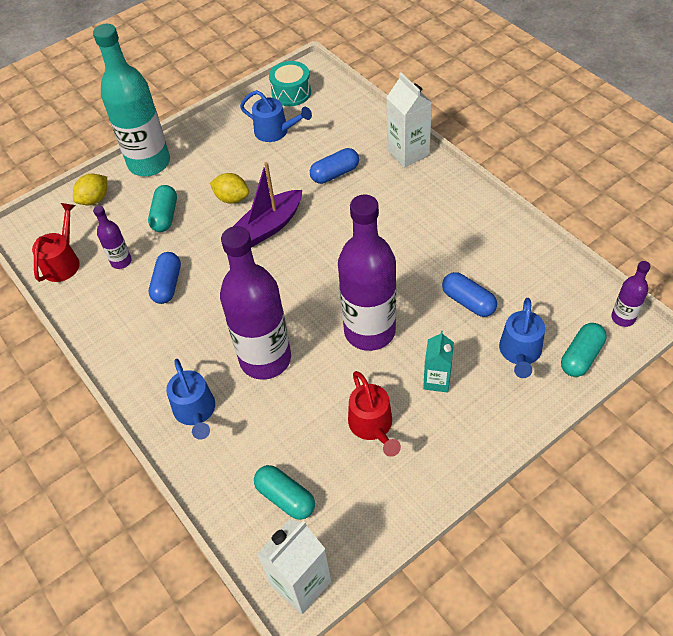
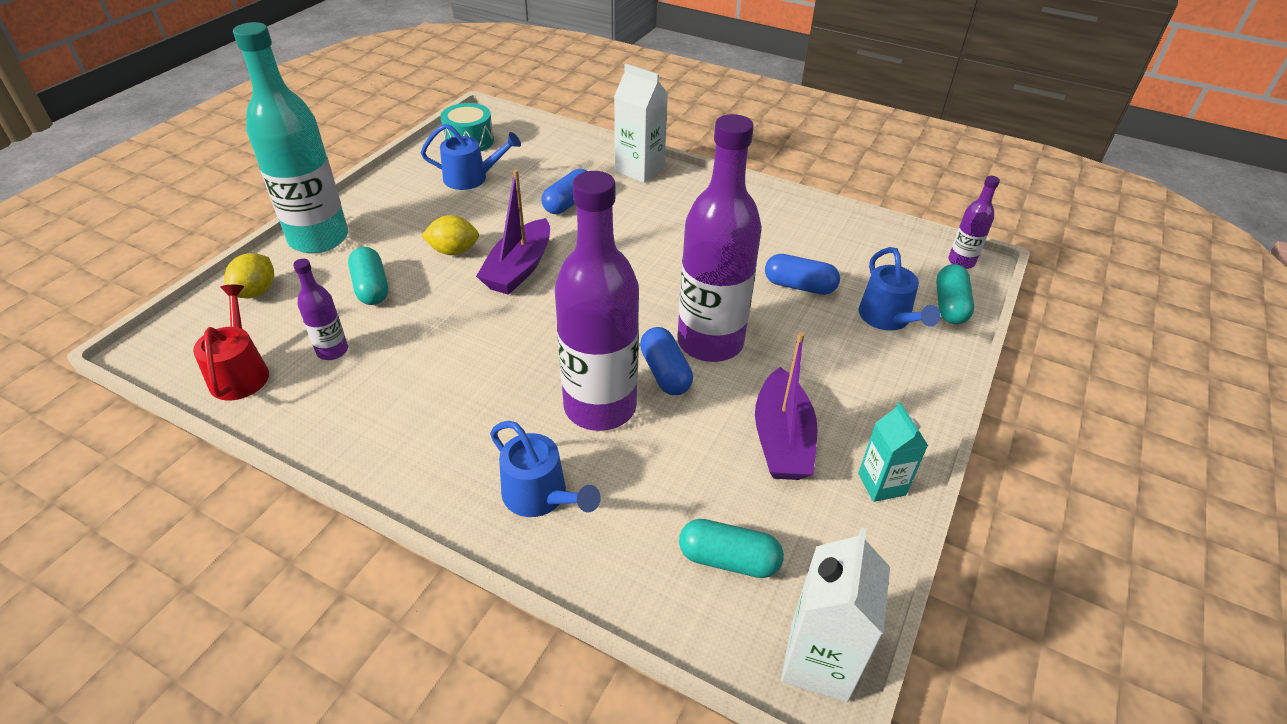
camera: 30 degrees left, 10 degrees down
blue capsule [149,252,181,304] -> blue capsule moved to [640,327,693,395]
red watering can [348,371,401,457] -> purple boat [755,332,817,480]
turquoise carton [423,331,454,393] -> turquoise carton moved to [858,402,928,502]

